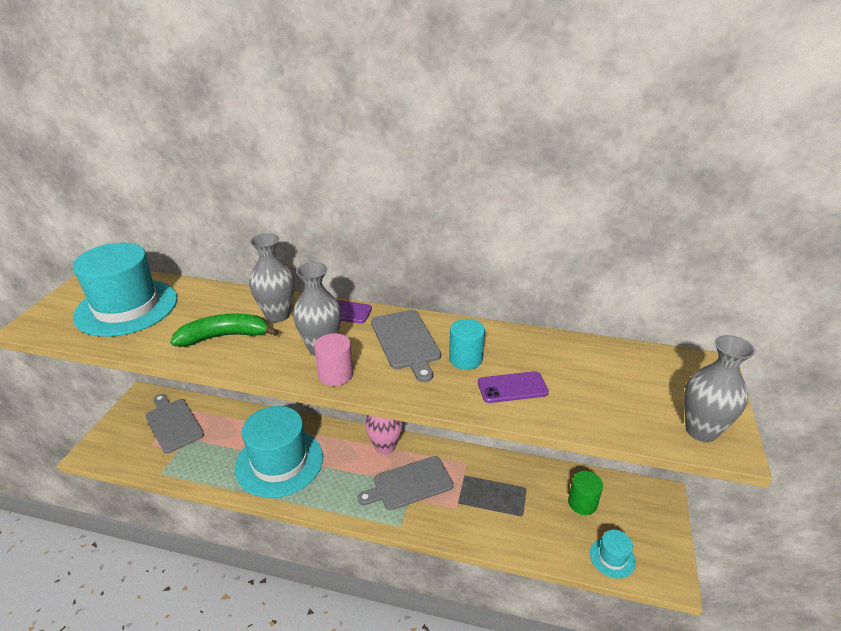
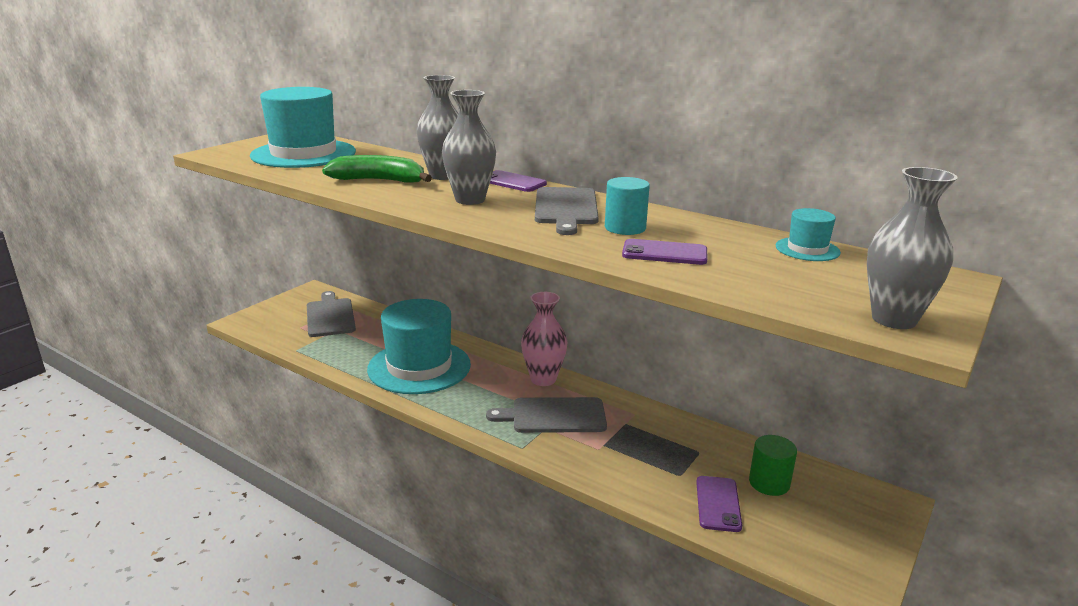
camera: 20 degrees right, 10 degrees down
pink cylinder [314,333,353,386] -> none
turquoise hat [590,530,636,579] -> turquoise hat moved to [776,208,841,261]
none -> purple phone [696,476,742,532]

